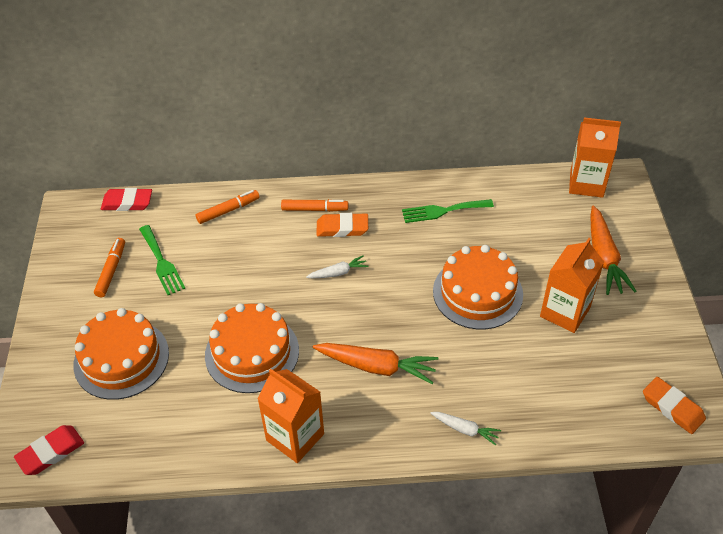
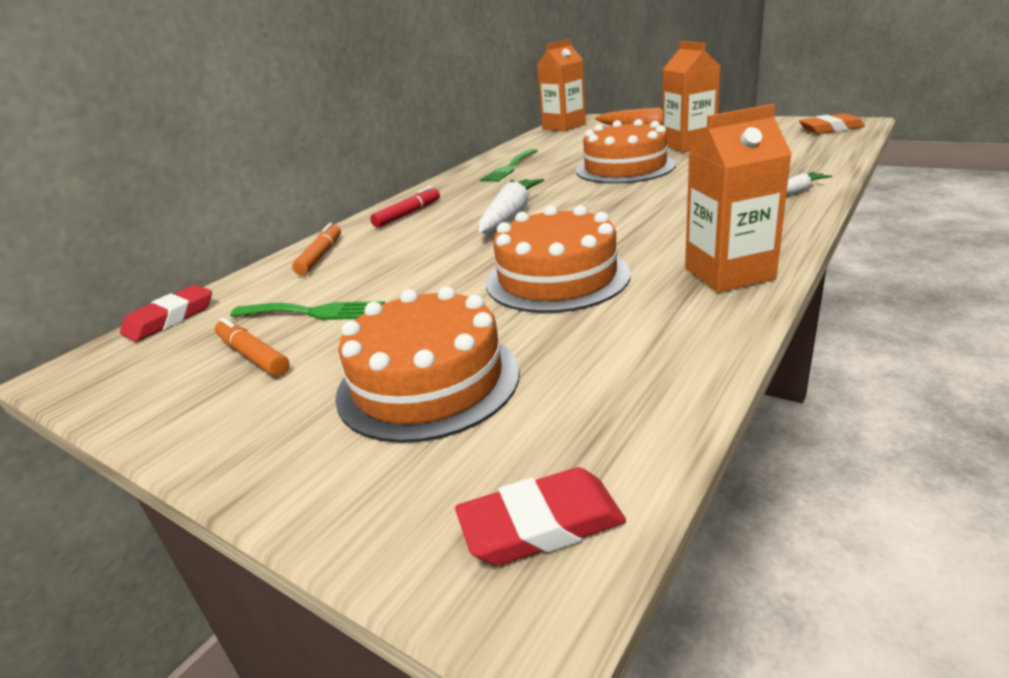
camera: 50 degrees left, 20 degrees down
red eraser [14,425,84,475] -> red eraser turned 75 degrees clockwise [455,467,626,566]
orange marker [281,199,348,212] -> red marker [370,186,440,228]
white carrot [306,255,369,278] -> white carrot [478,179,544,234], size x1.84
orange carrot [313,343,439,384] -> none
orange eraser [316,213,368,237] -> none

